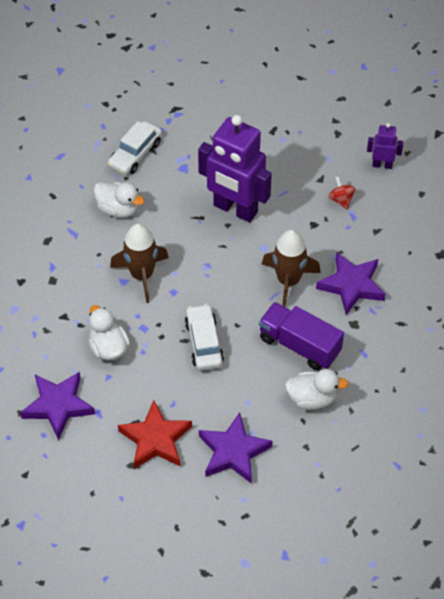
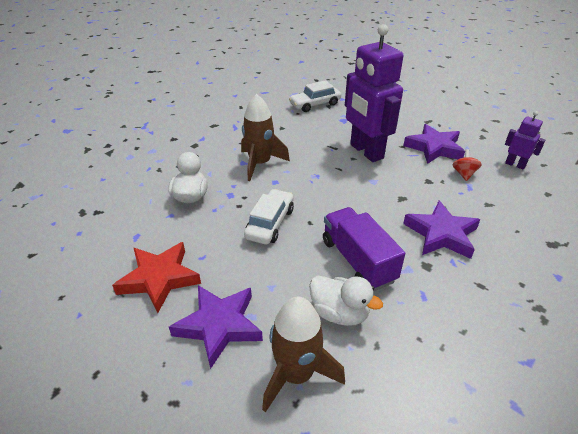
camera: 30 degrees right, 15 degrees down
purple star [20,372,95,440] -> purple star moved to [403,124,465,164]
white duck [93,182,145,218] -> none
brown rocket [262,230,321,307] -> brown rocket moved to [262,297,345,413]

